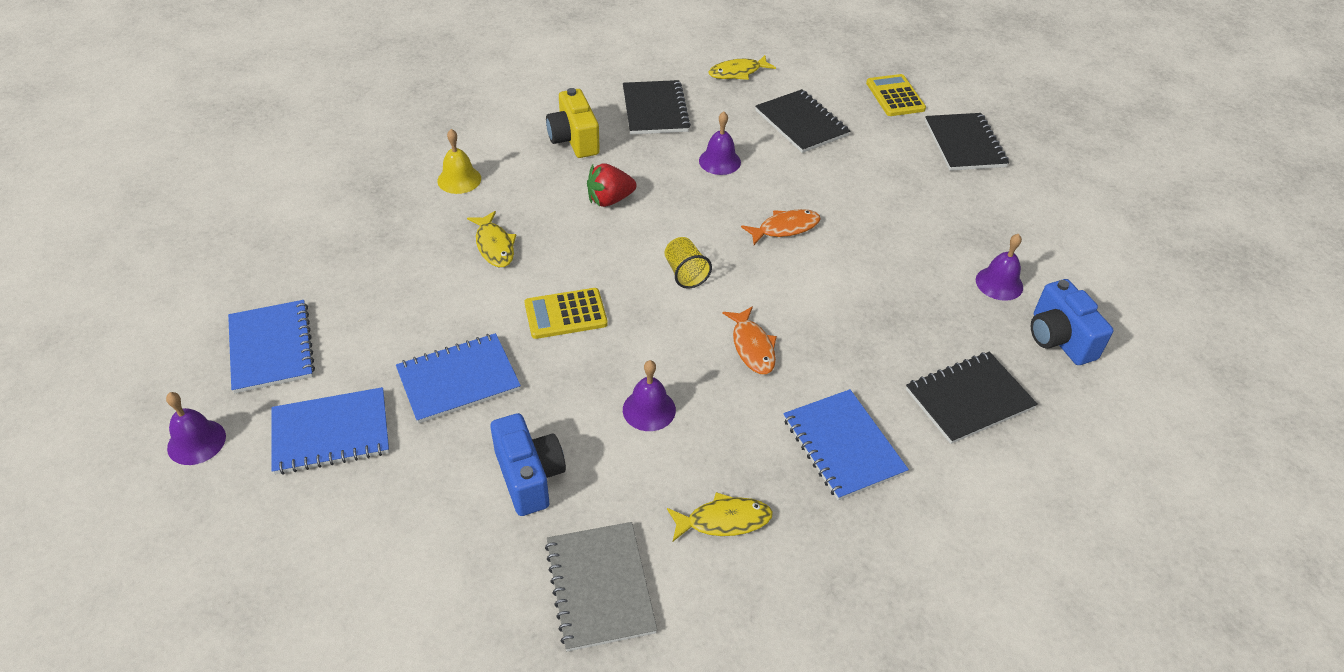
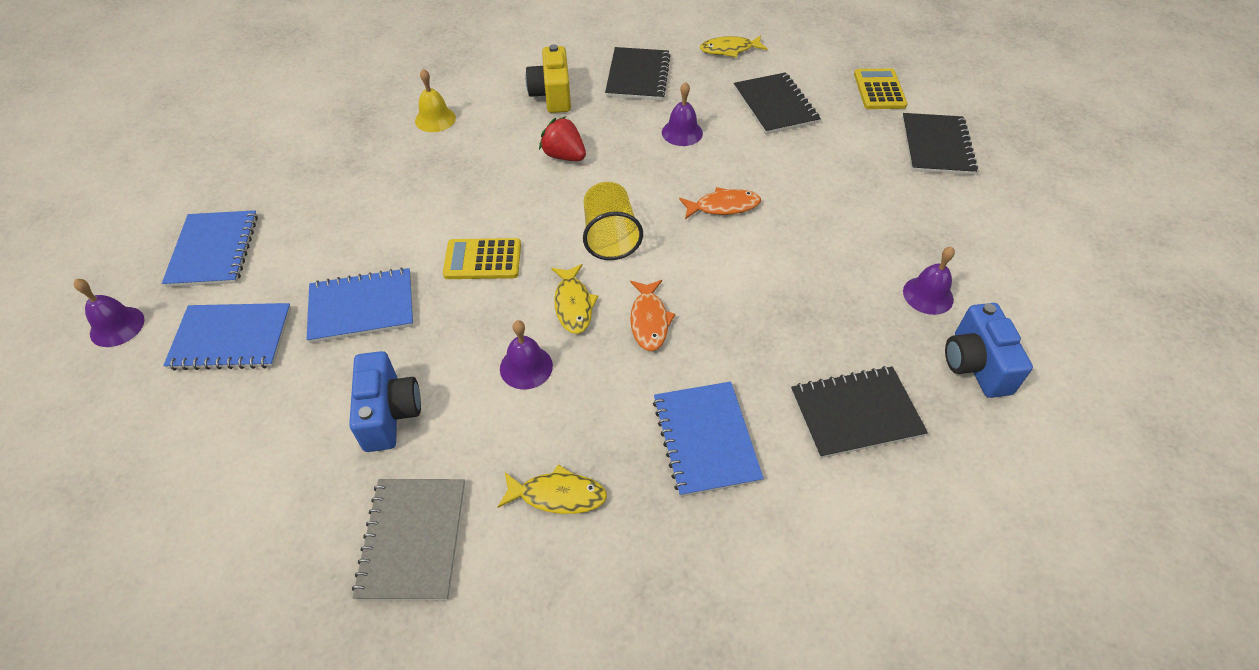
camera: 15 degrees right, 5 degrees up
yellow fish [467,211,516,267] -> yellow fish moved to [551,264,598,334]
red strawberry [587,163,636,207] -> red strawberry turned 45 degrees clockwise [539,116,586,161]
yellow cup [665,237,712,289] -> yellow cup [583,182,643,260], size x1.50

